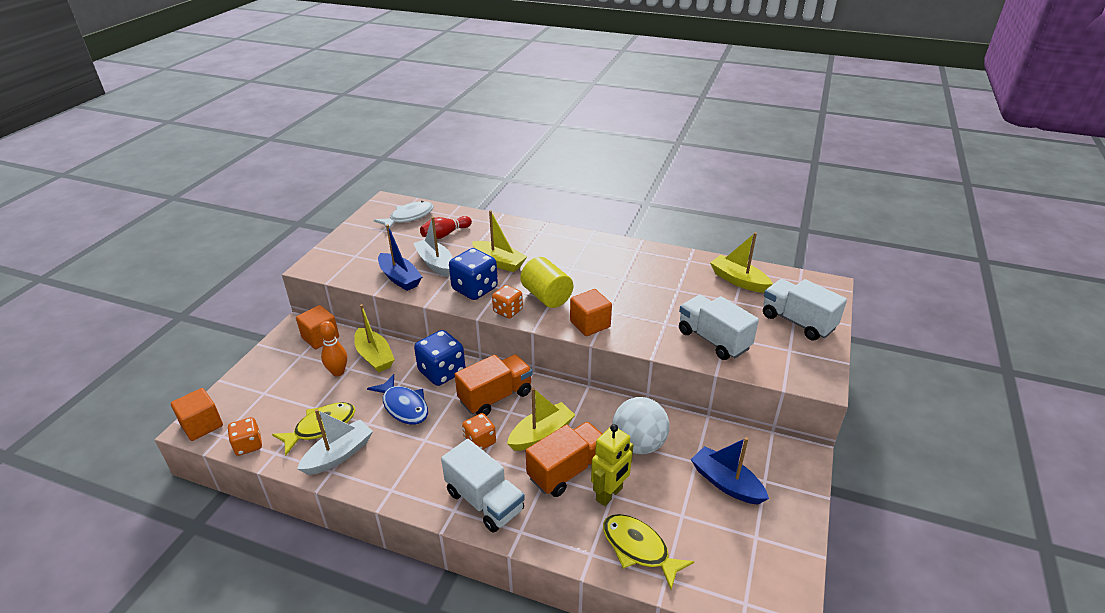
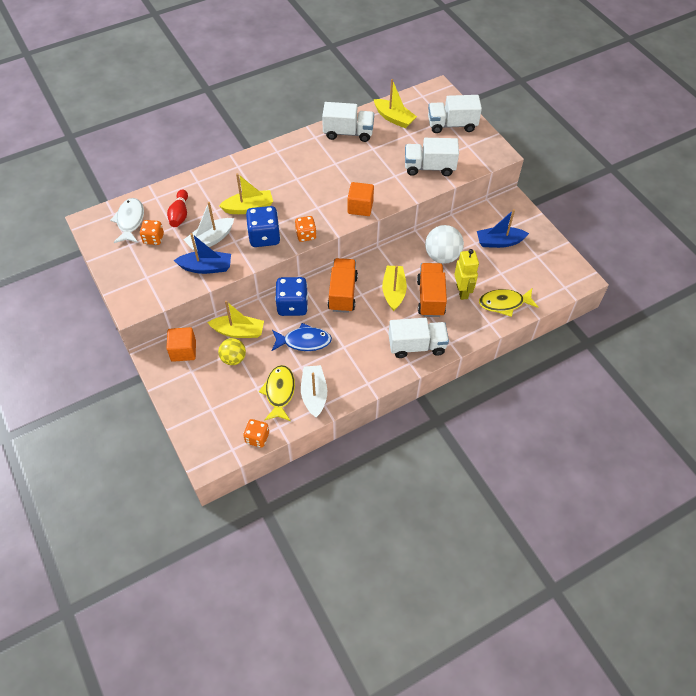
camera: 50 degrees left, 20 degrees up
orange cube [171,388,223,441] -> none
orange bowling pin [319,321,347,376] -> yellow ball [218,338,246,365]
white boat [413,217,453,277] -> white boat turned 45 degrees counterclockwise [184,202,234,250]
orange dice [462,413,496,450] -> orange dice moved to [140,220,164,245]
yellow cylinder [520,257,573,308] -> none
yellow boat [710,232,773,293] -> yellow boat turned 135 degrees counterclockwise [374,79,417,128]
none -> white truck [322,102,374,142]

